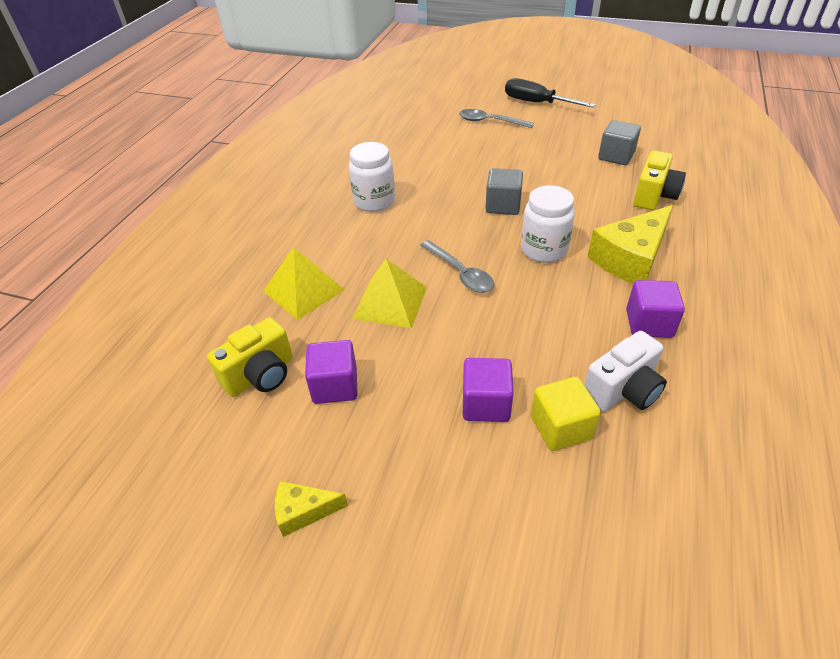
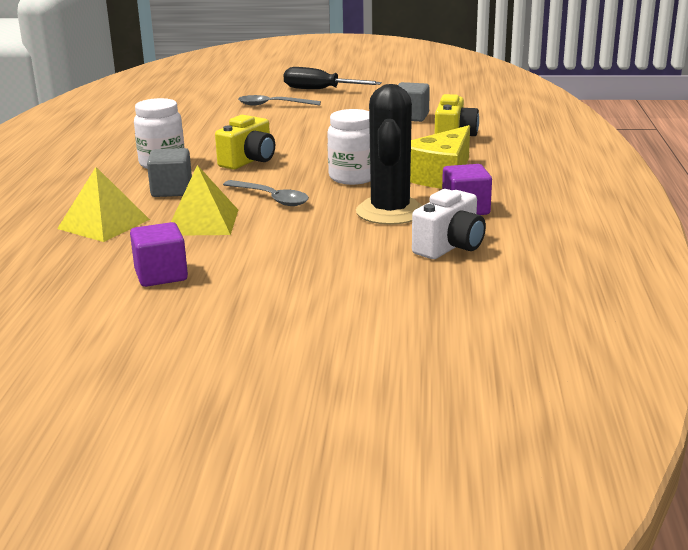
camera: 15 degrees left, 20 degrees down
yellow camera [207,318,293,397] -> yellow camera moved to [215,115,275,170]
yellow cheese [275,481,348,537] -> none
purple cube [463,358,514,422] -> none
grey cube [485,168,523,215] -> grey cube moved to [147,148,192,197]
yellow cube [531,377,601,451] -> none
none -> black cactus [356,84,423,225]

